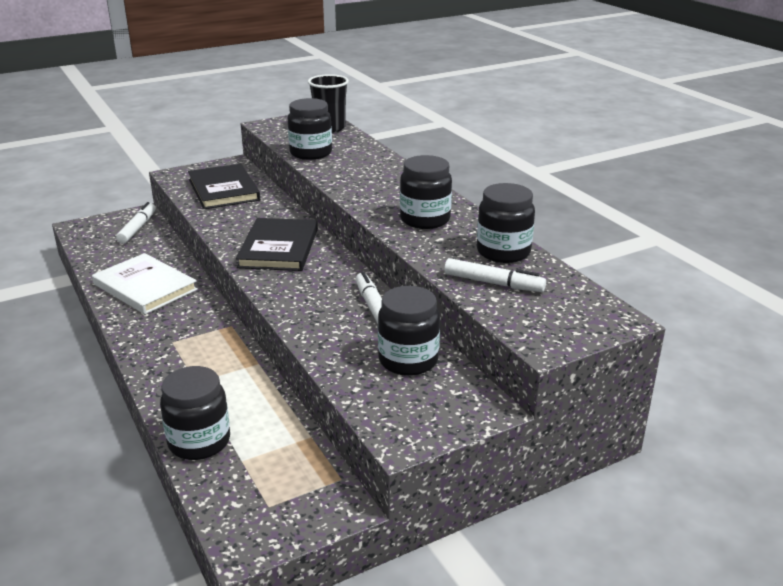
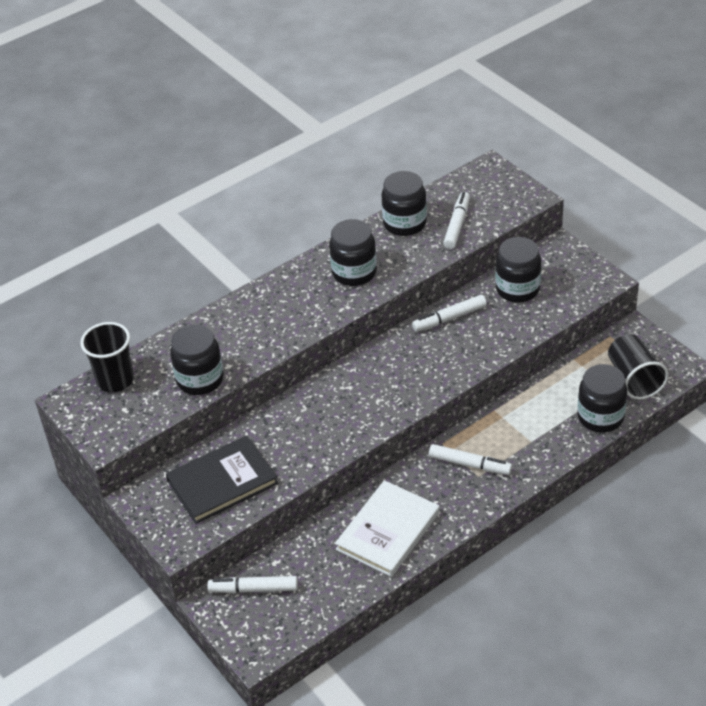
camera: 95 degrees left, 15 degrees up
black book [236,218,318,271] -> none
none -> white marker [429,444,512,475]
none -> black cup [608,334,669,400]

